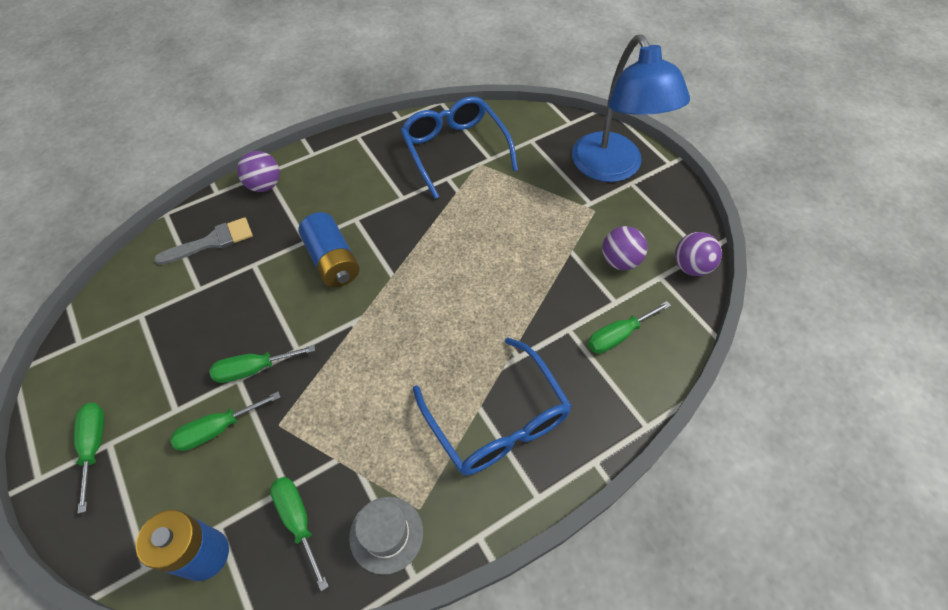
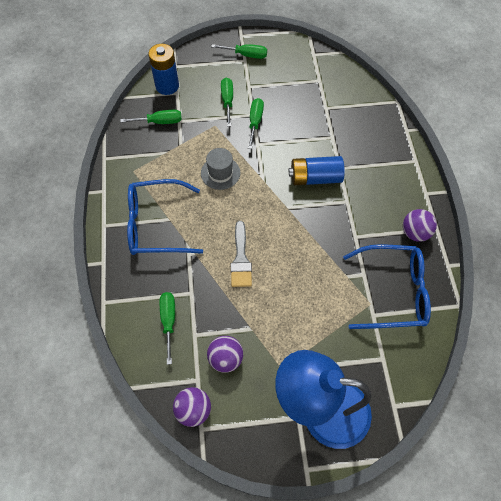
camera: 115 degrees right, 5 degrees up
grey brush [154,217,253,265] -> grey brush moved to [231,221,252,287]
purple ball [237,151,280,192] -> purple ball moved to [403,209,437,242]
grey hat [349,497,423,575] -> grey hat moved to [201,148,240,190]

